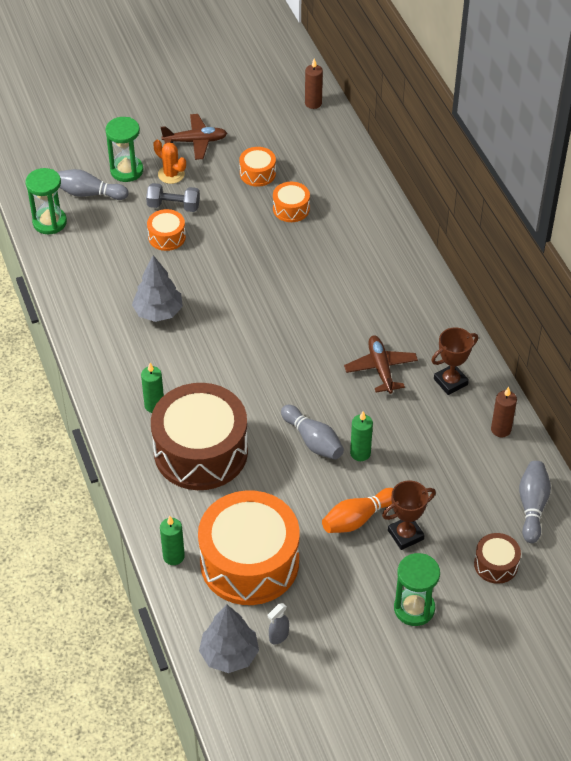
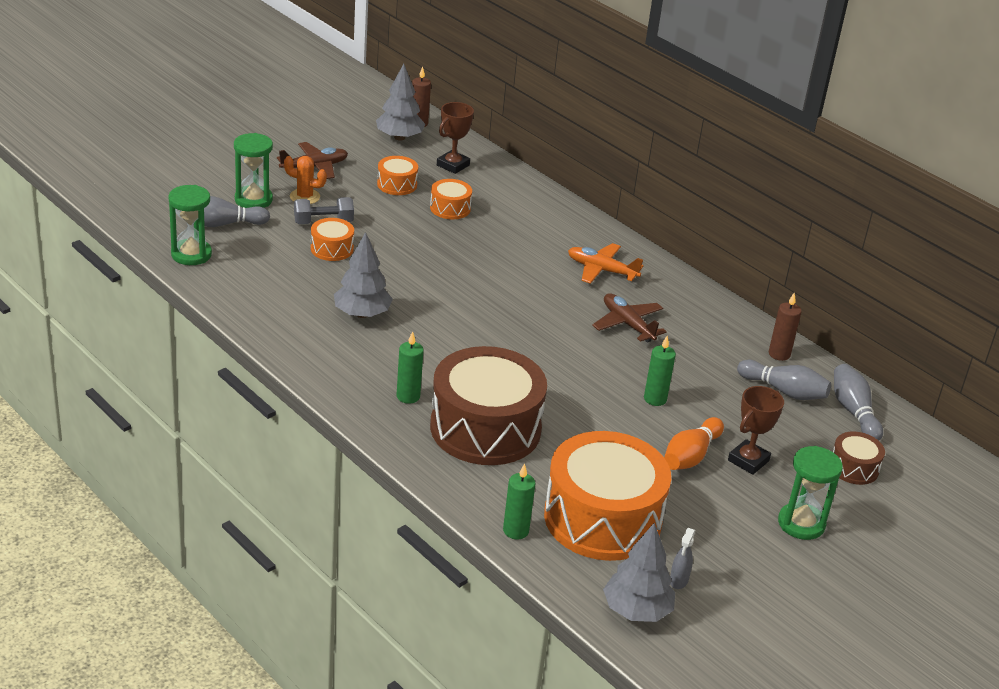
camera: 25 degrees left, 15 degrees down
grey bowling pin [281,405,344,460] -> grey bowling pin moved to [737,360,831,400]
brown trophy [431,327,478,395] -> brown trophy moved to [437,102,474,174]
none -> grey tree [376,64,425,140]
none -> orange plane [568,243,643,284]

